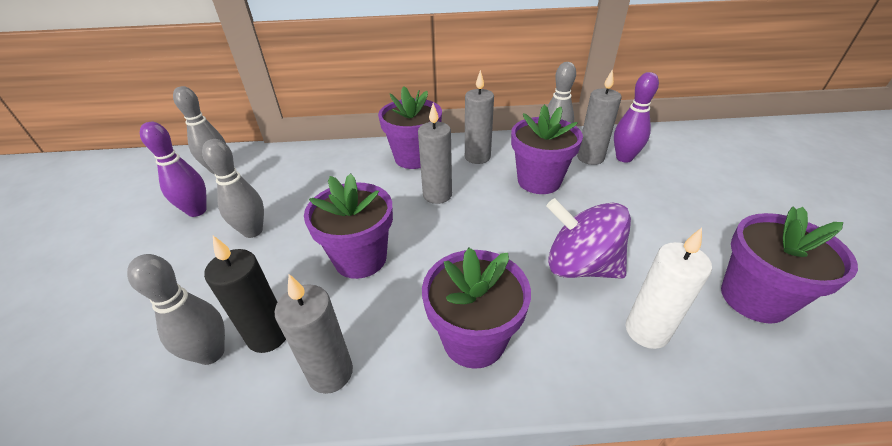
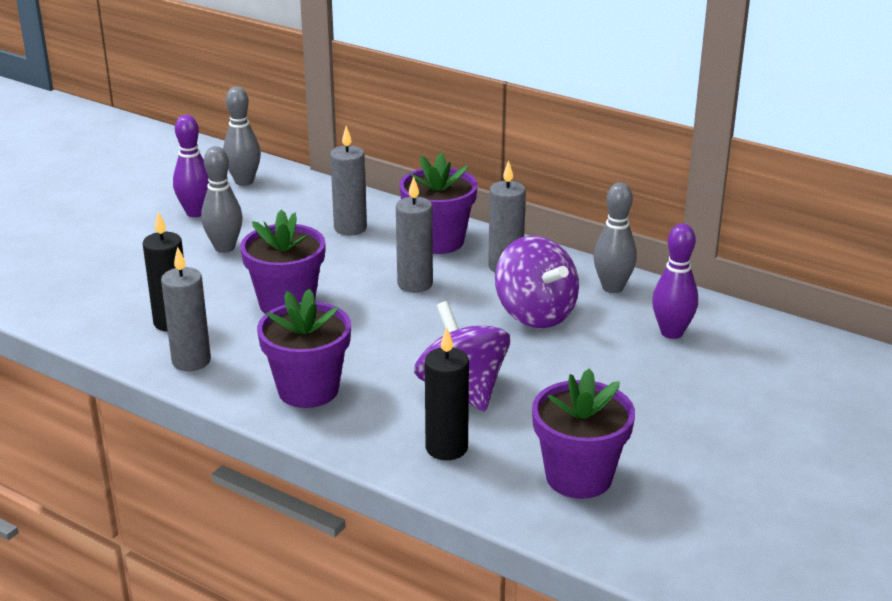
camera: 35 degrees right, 10 degrees down
grey bowling pin [127,254,225,365] -> none
purple flower pot [511,105,583,194] -> purple spinning top [495,236,579,328]
grey candle [577,69,621,165] -> grey candle moved to [330,126,367,236]
white candle [626,228,712,349] -> black candle [425,327,469,460]

